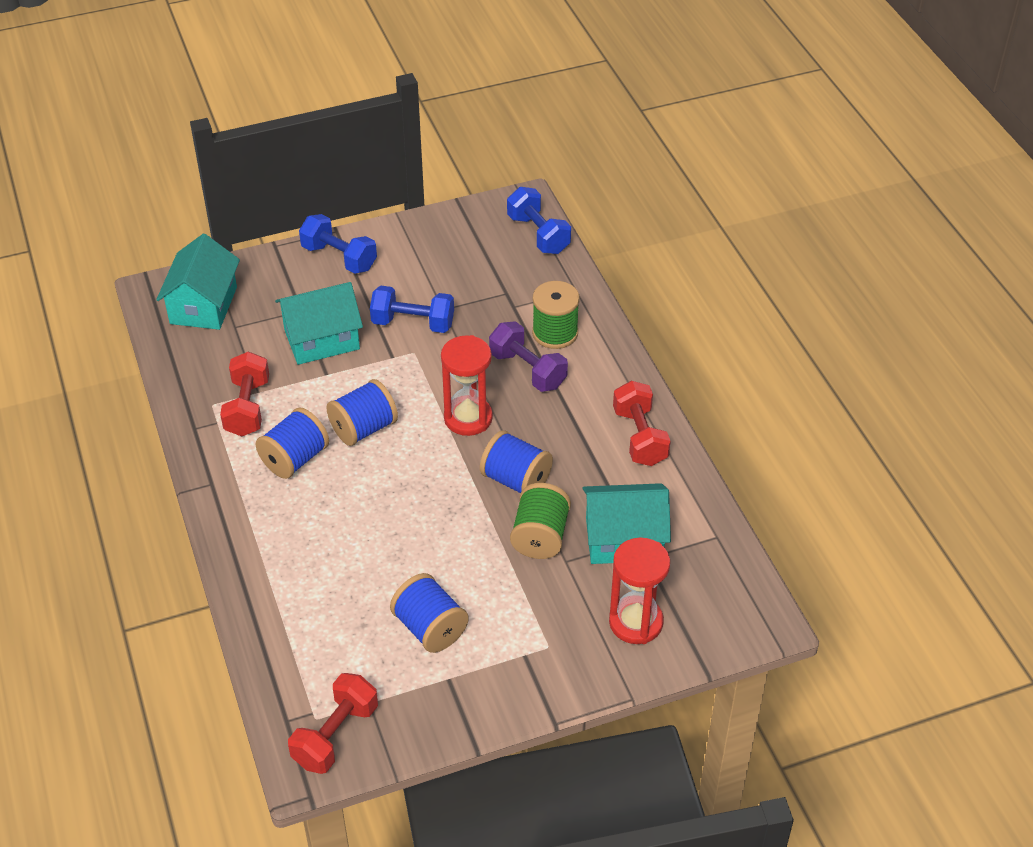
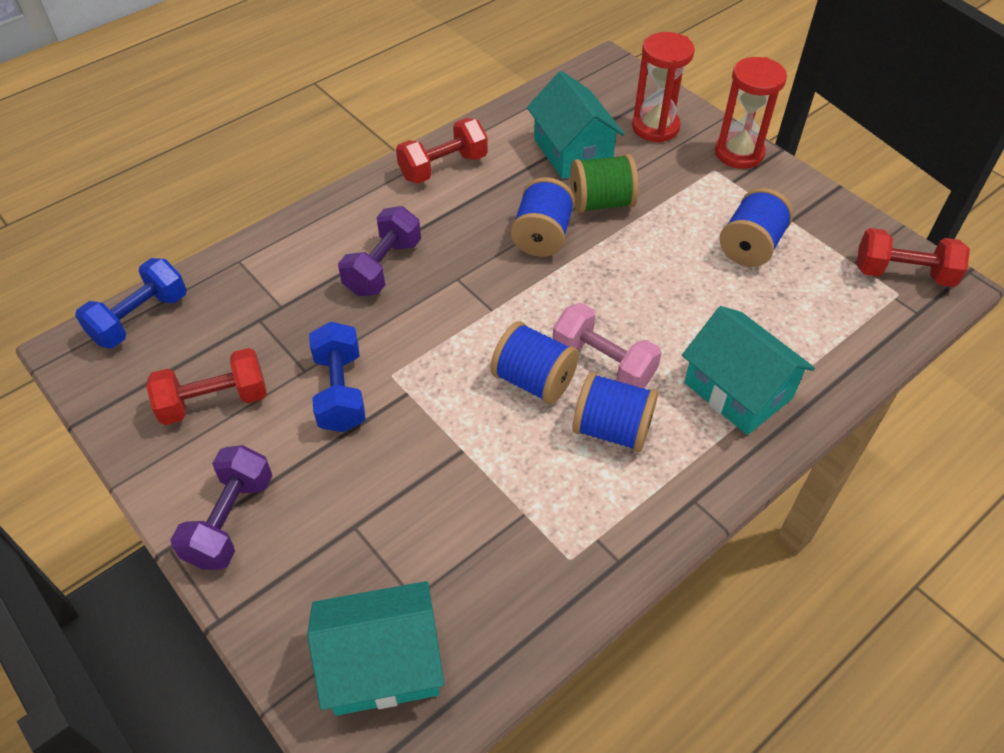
camera: 110 degrees left, 5 degrees up
red dumbbell [220,351,269,436] -> red dumbbell moved to [146,348,267,425]
turquoise house [275,282,363,365] -> turquoise house moved to [682,306,815,435]
blue dumbbell [299,214,377,274] -> purple dumbbell [170,445,272,570]
red hourglass [441,335,493,436] -> red hourglass moved to [715,57,787,169]
green spool [532,281,580,349] -> none
none -> pink dumbbell [552,303,662,388]

